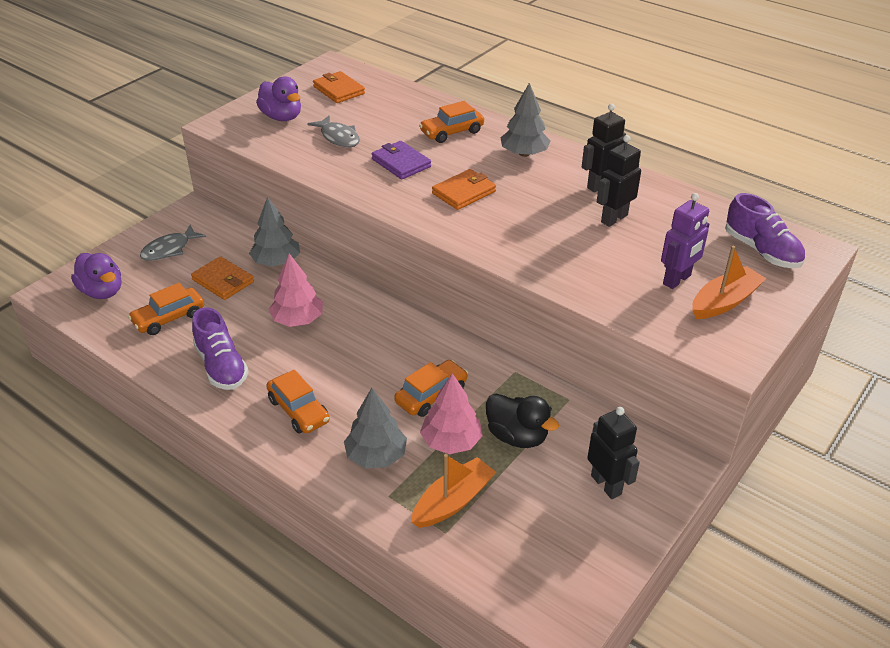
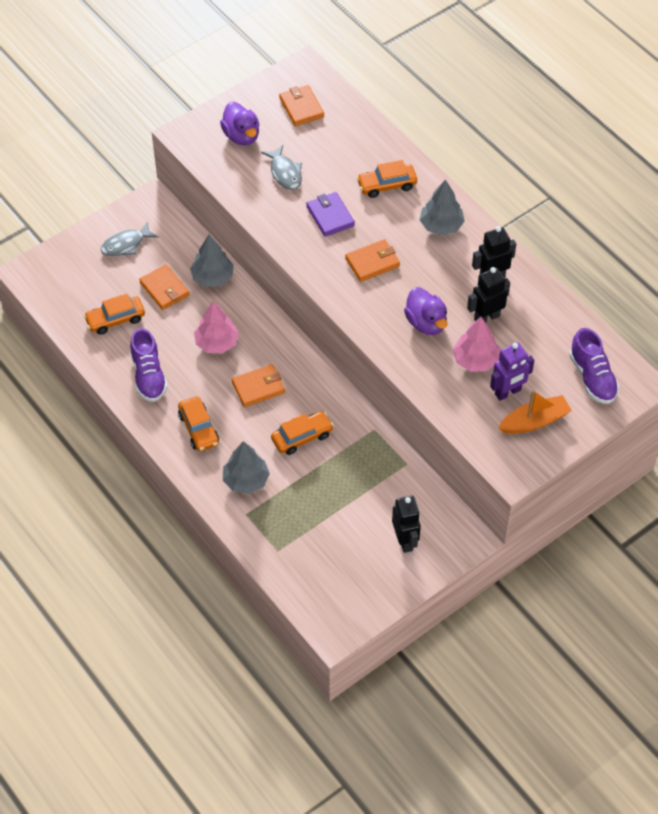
camera: 15 degrees right, 15 degrees up
purple duck [71,253,121,299] -> purple duck moved to [404,287,448,335]
orange boat [411,454,496,528] -> none
pink tree [420,373,483,454] -> pink tree moved to [453,317,500,372]
black duck [486,394,559,448] -> none
none -> orange wallet [232,364,285,407]

